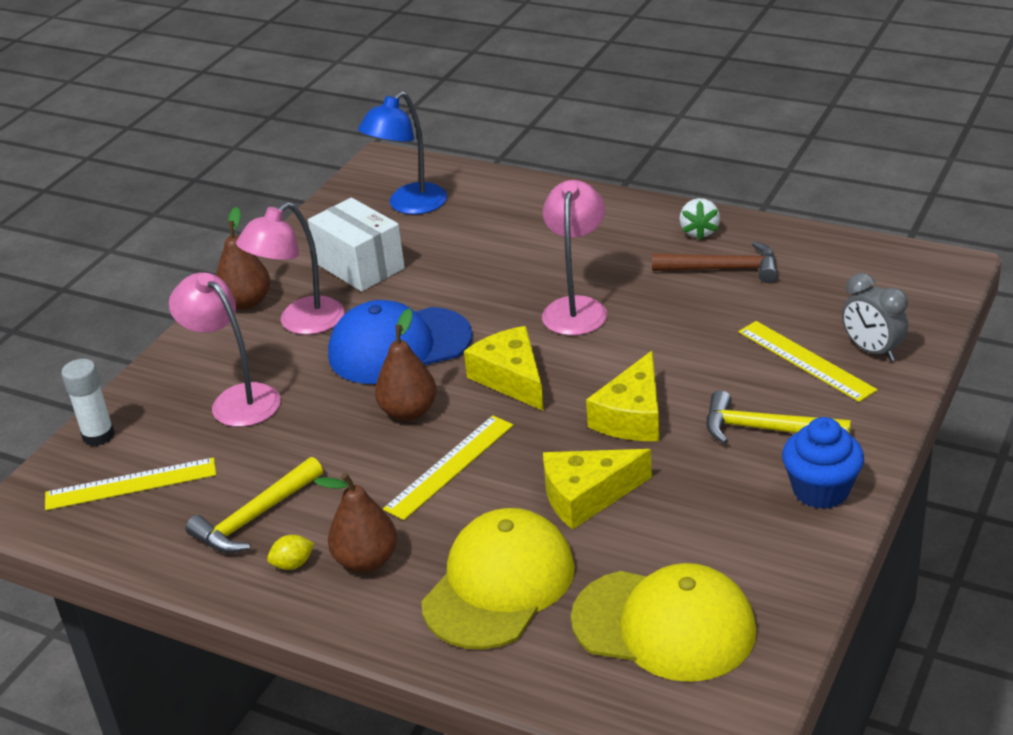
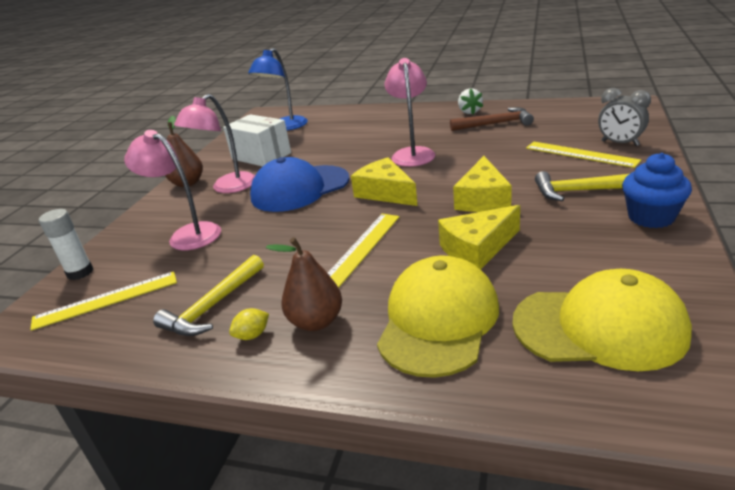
camera: 10 degrees left, 5 degrees down
brown pear [375,309,437,421] -> none

